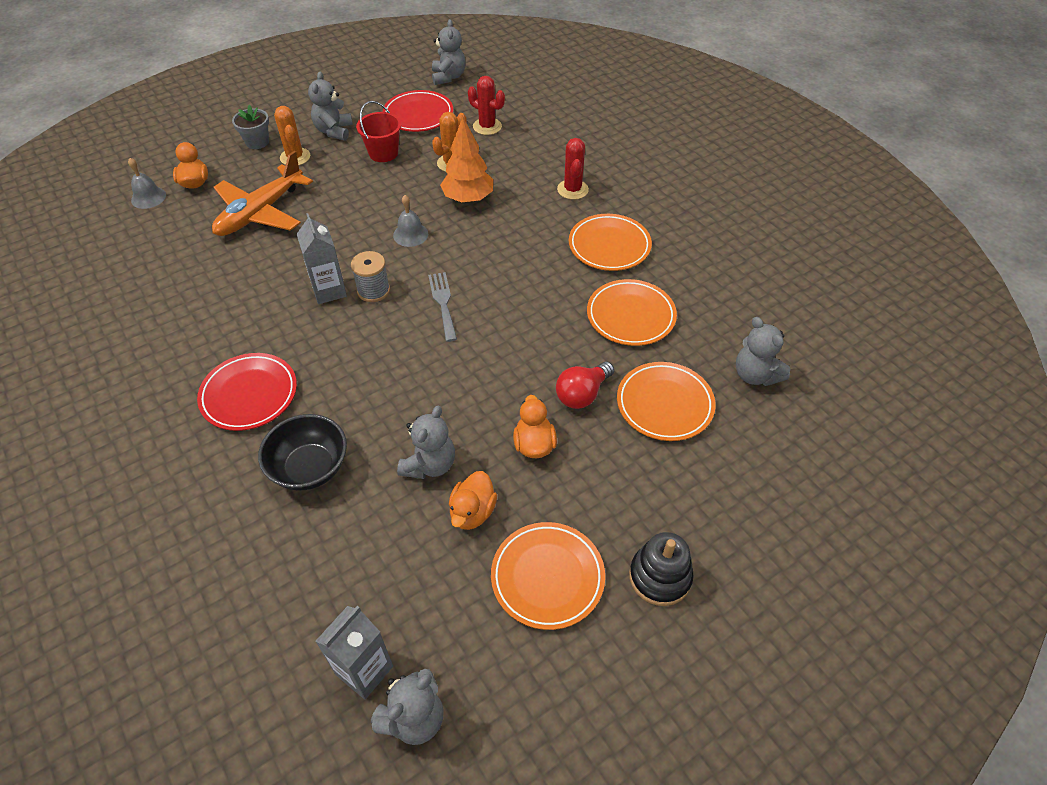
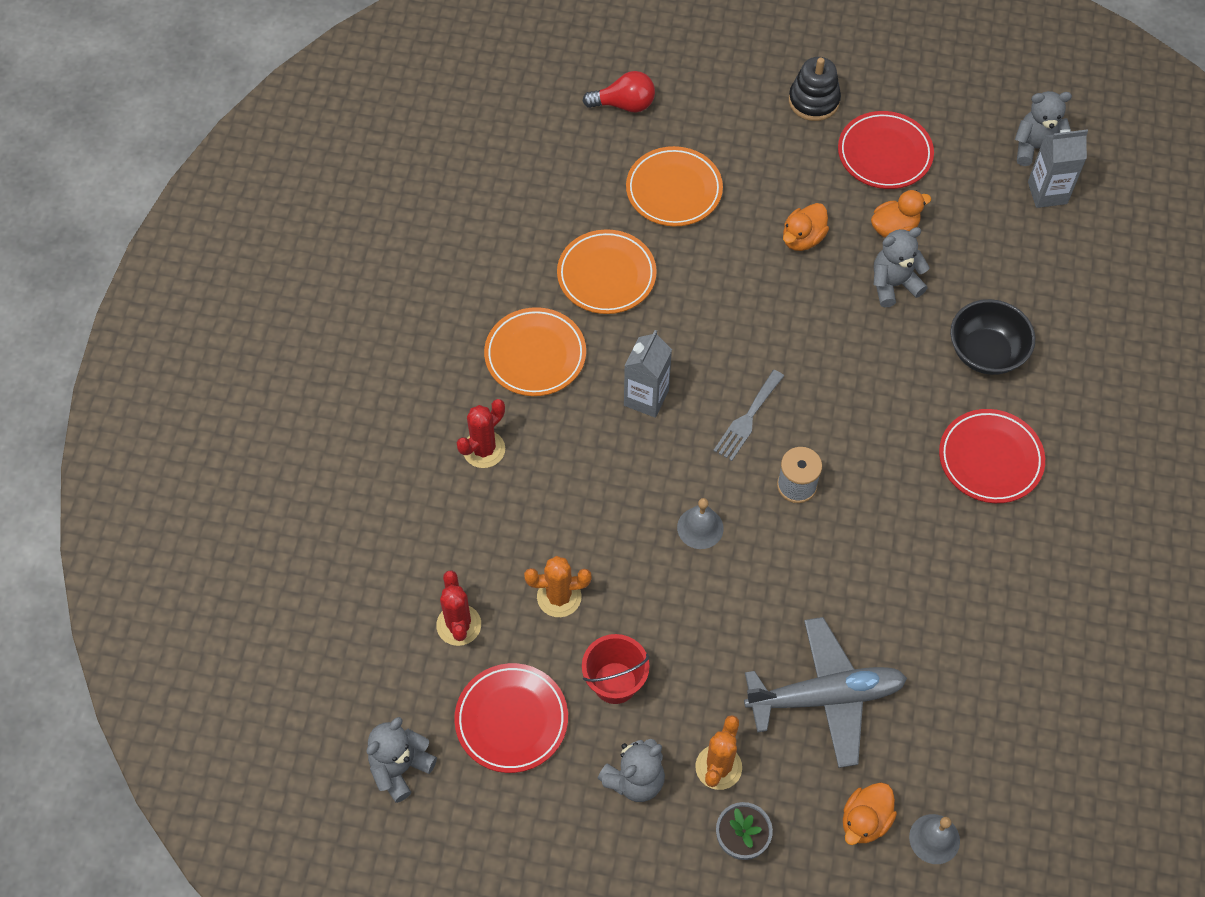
camera: 135 degrees left, 10 degrees up
orange plane [212,151,313,236] -> grey plane [744,617,907,768]
grey carton [297,213,347,304] -> grey carton moved to [624,330,672,418]
orange tree [440,116,493,203] -> none
orange plate [491,522,605,630] -> red plate [838,111,934,189]
red light bulb [556,362,614,409] -> red light bulb moved to [583,71,655,113]
grey teddy bear [736,317,790,386] -> none

